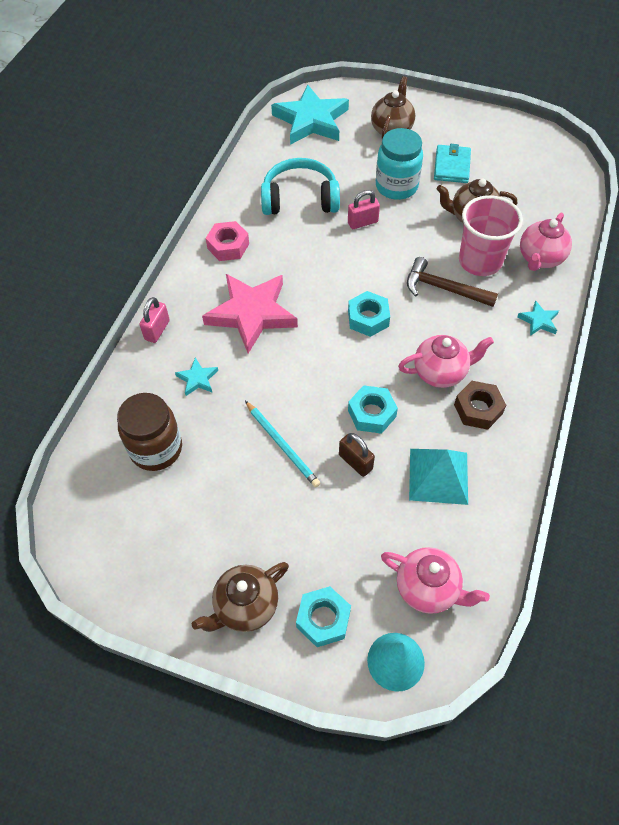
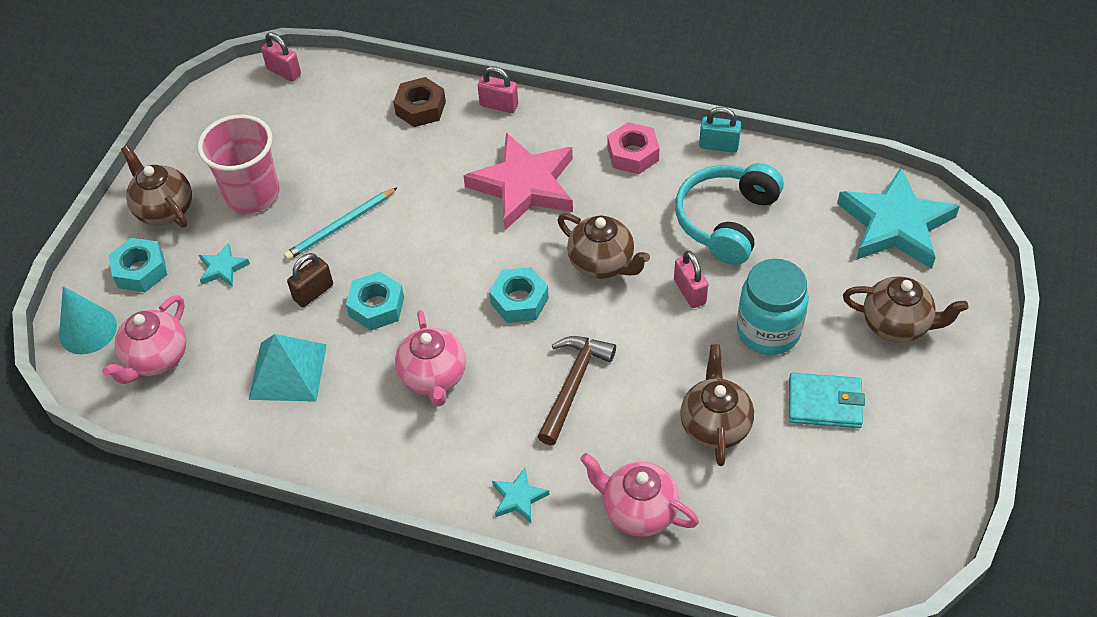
camera: 90 degrees right, 5 degrees down
brown jar [117,393,182,471] -> none
turquoise star [175,358,218,396] -> turquoise star moved to [199,243,250,287]
turquoise headphones [261,158,340,215] -> turquoise headphones turned 150 degrees counterclockwise [675,163,784,265]
brown nut [454,381,506,430] -> brown nut moved to [393,77,446,127]
pink cup [459,195,523,276] -> pink cup moved to [197,115,280,213]
none -> pink padlock [261,32,301,82]
none -> brown teapot [558,213,650,279]
none -> turquoise padlock [699,107,741,153]

